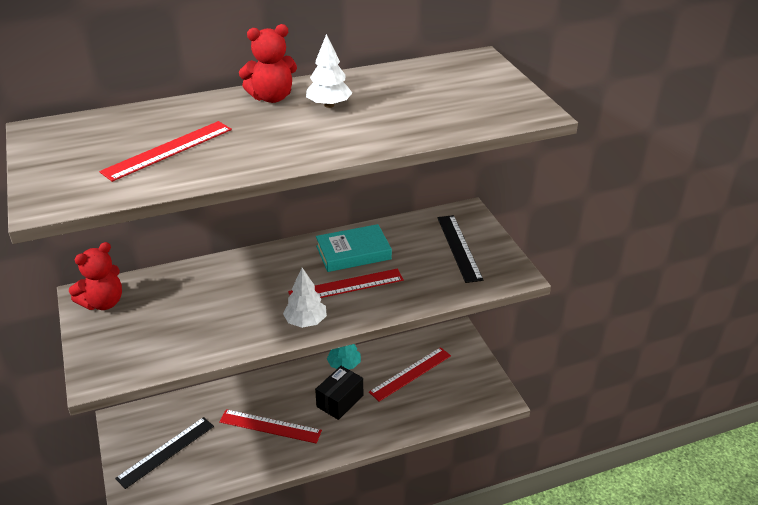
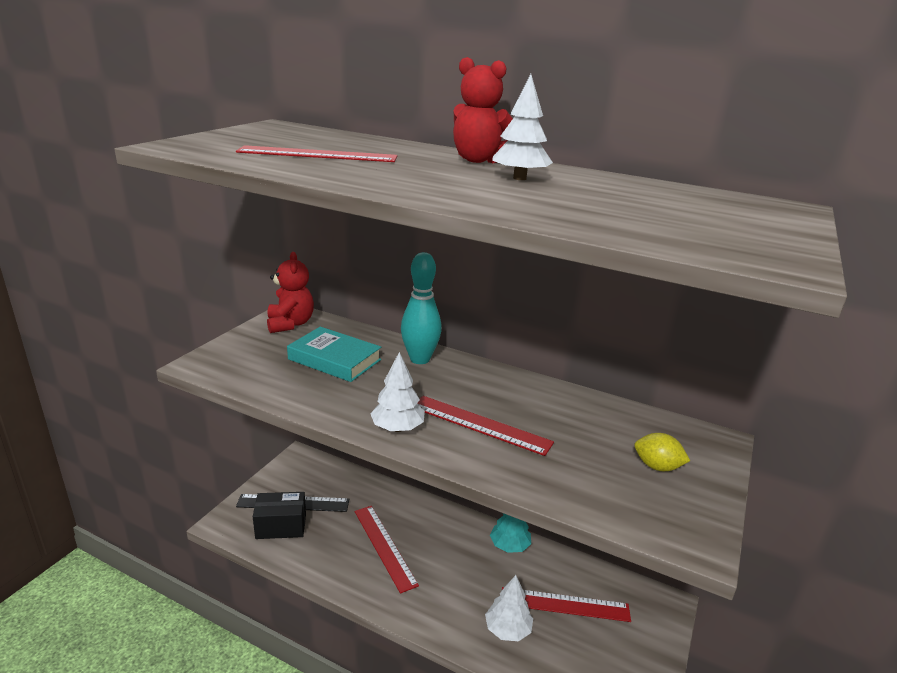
camera: 45 degrees right, 10 degrees down
red teddy bear [69,242,122,310] -> red teddy bear turned 105 degrees counterclockwise [267,252,314,333]
black box [315,366,363,420] -> black box moved to [253,492,306,539]
turquoise book [316,224,392,272] -> turquoise book moved to [287,327,381,382]
black ruler [437,215,483,283] -> yellow lemon [635,433,690,471]
none -> turquoise bowling pin [401,252,442,364]
none -> white tree [485,575,533,641]

